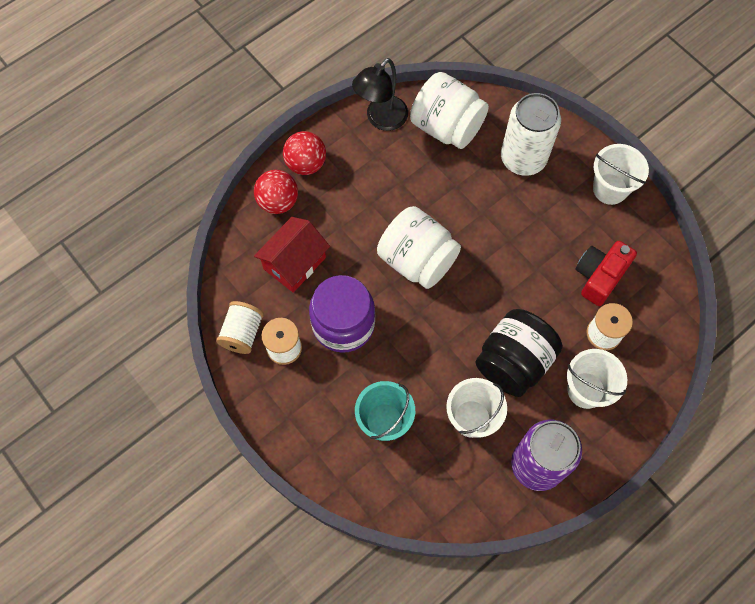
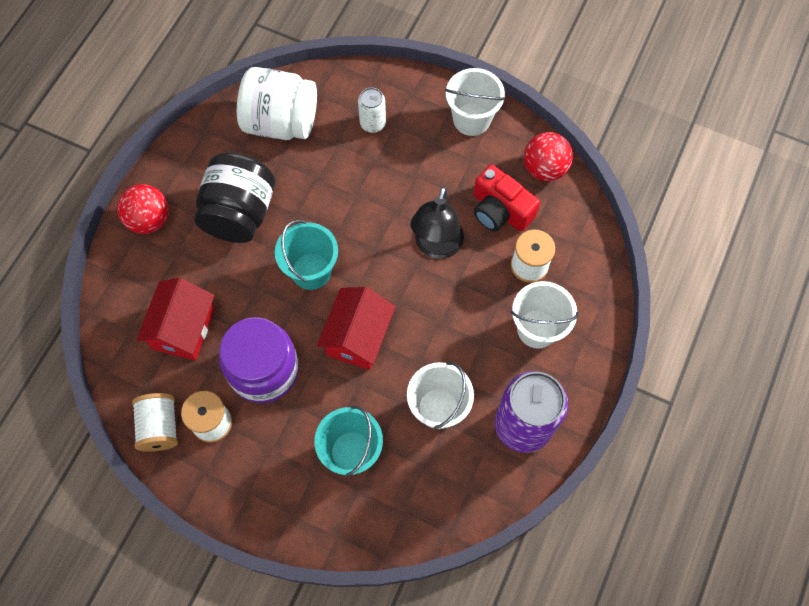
camera: 25 degrees left, 0 degrees up
red ball [254,170,298,214] -> red ball moved to [524,132,573,181]
black lamp [352,58,408,131] -> black lamp moved to [411,186,464,259]
white jar [377,206,461,289] -> turquoise bucket [275,220,338,290]
black jar [476,309,562,397] -> black jar moved to [194,152,275,243]
white can [501,93,561,176] -> white can [358,88,386,133], size x0.50
red camera [575,241,637,306] -> red camera turned 60 degrees counterclockwise [474,165,540,231]
none -> red house [317,287,395,370]

